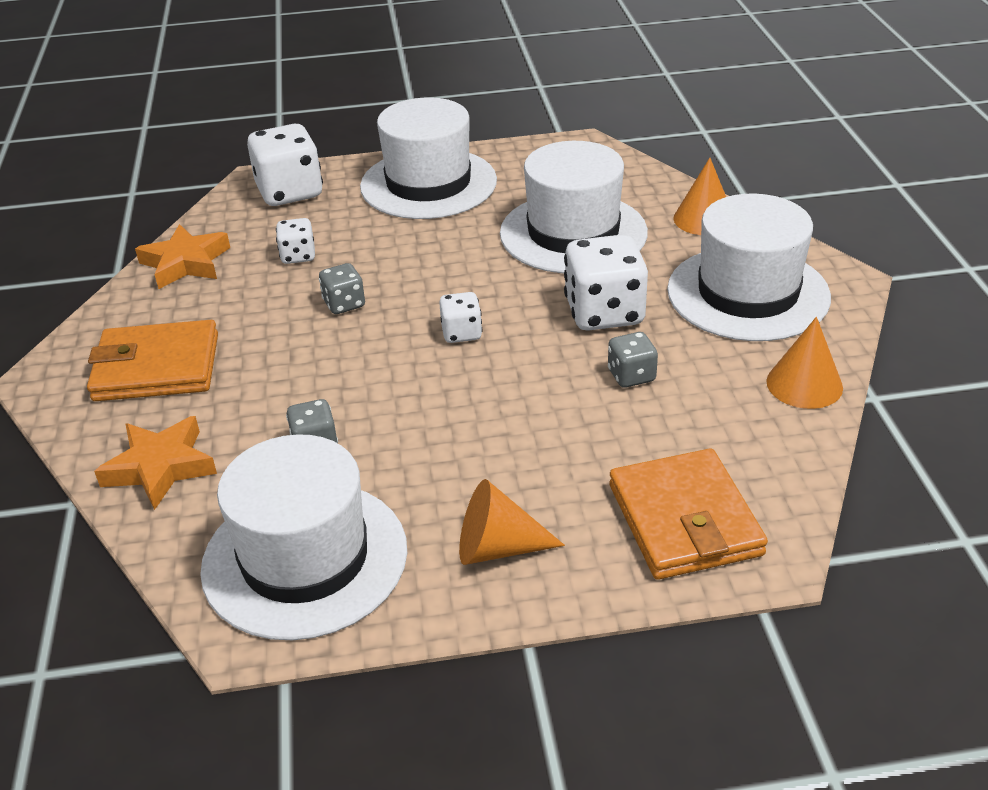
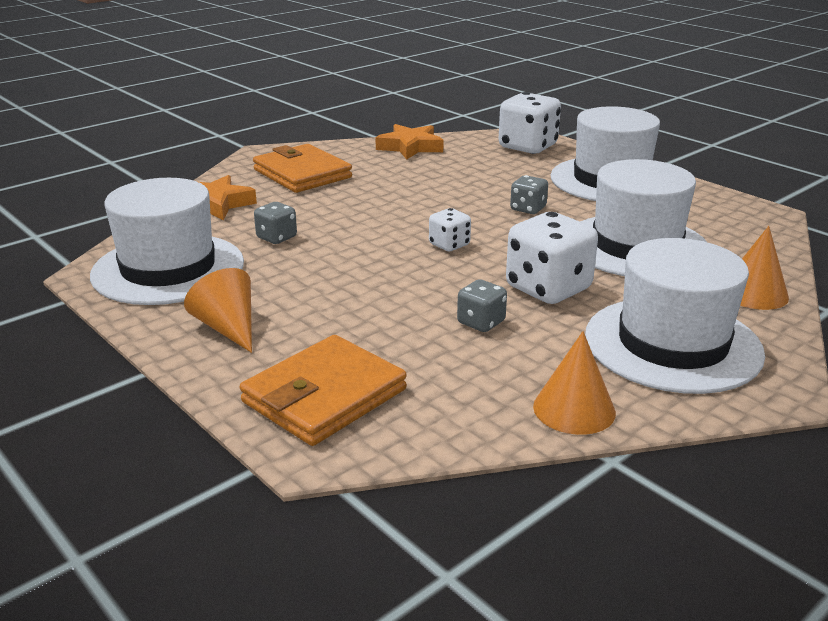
camera: 55 degrees right, 10 degrees down
white dice [276,218,315,264] -> none
grey dice [319,263,365,314] -> grey dice moved to [510,175,548,214]

